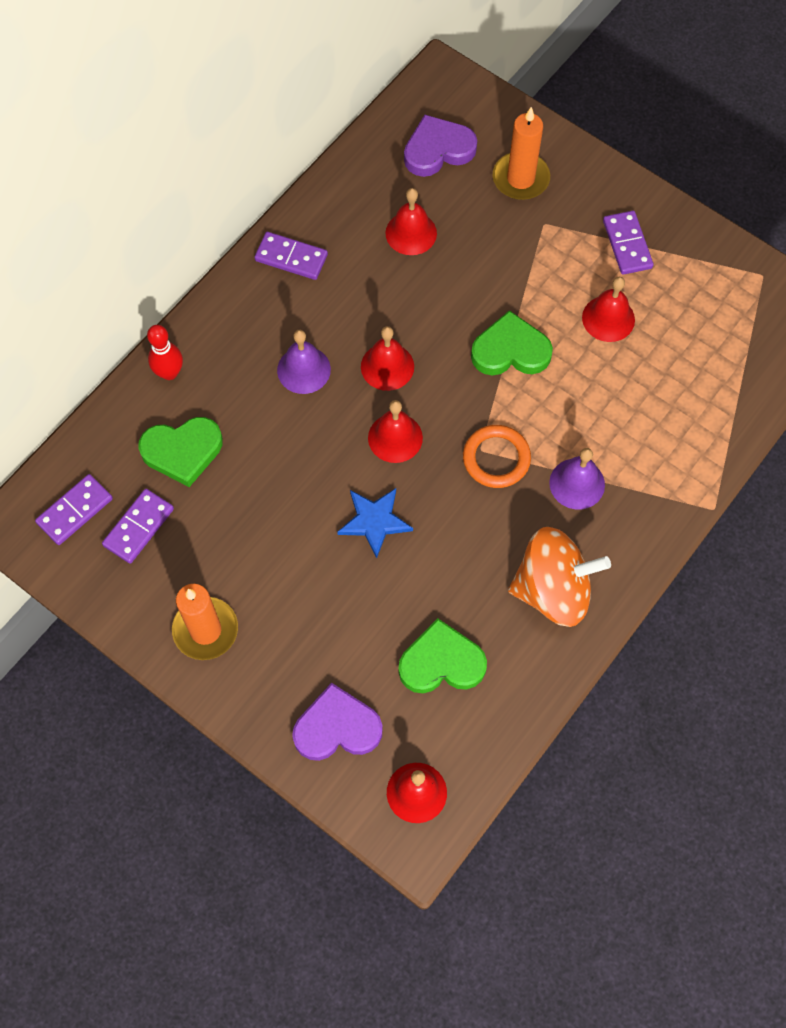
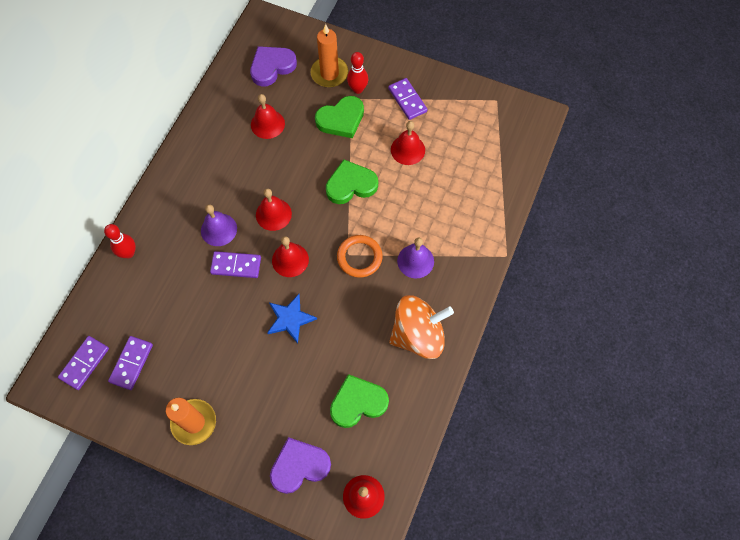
camera: 15 degrees left, 0 degrees up
green heart [138,417,223,487] -> green heart moved to [315,96,364,138]
purple domino [254,232,328,280] -> purple domino moved to [210,251,261,278]
none -> red bowling pin [347,52,368,94]

